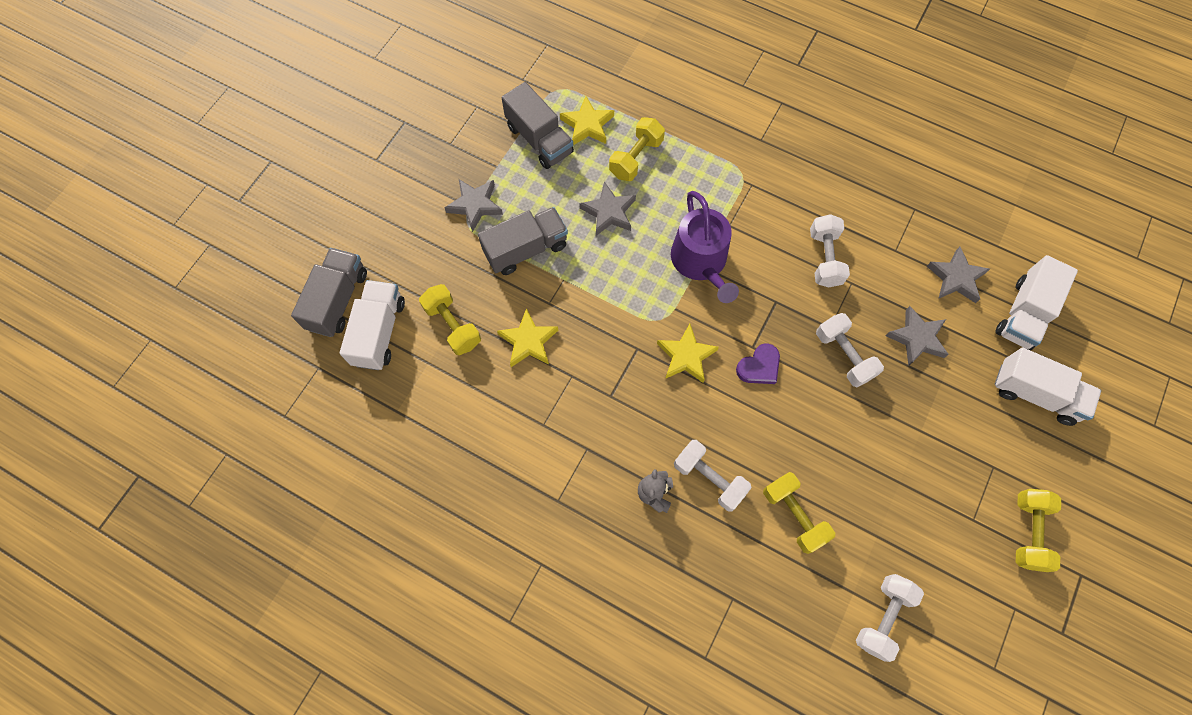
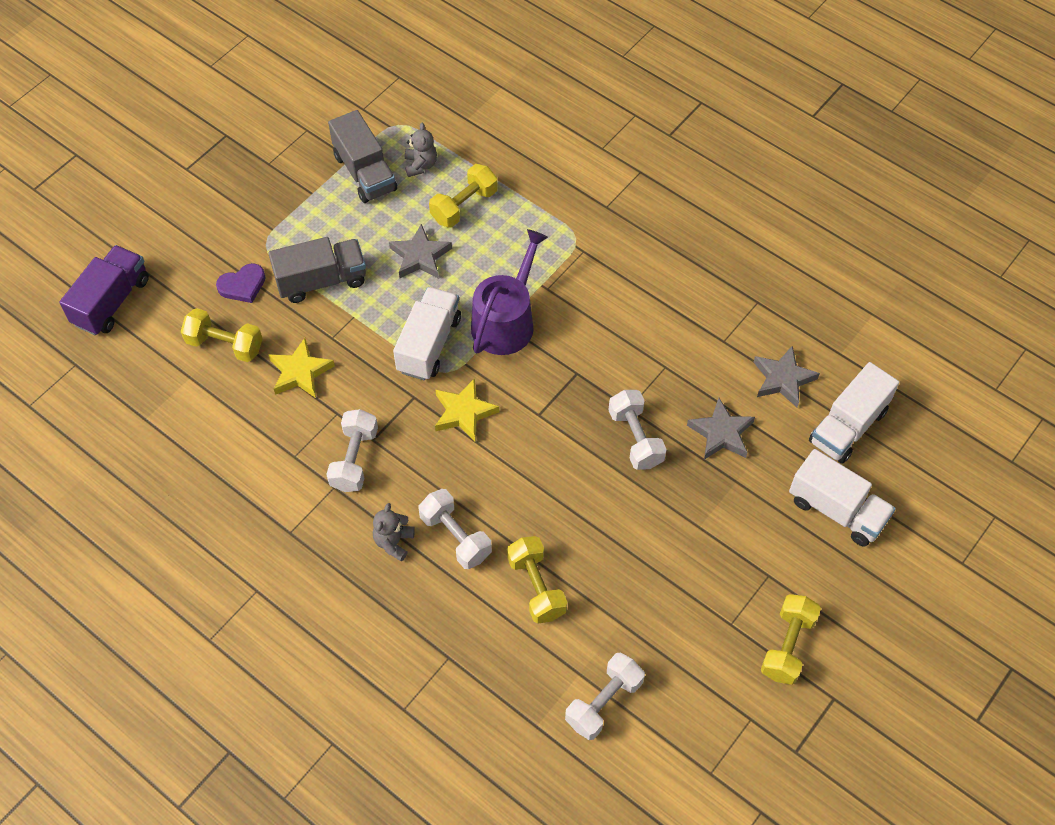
camera: 10 degrees right, 10 degrees down
grey truck [291,248,367,337] -> purple truck [59,245,149,335]
white truck [340,280,405,370] -> white truck moved to [393,287,461,380]
yellow dumbbell [419,284,481,355] -> yellow dumbbell turned 45 degrees counterclockwise [181,308,263,362]
grey star [444,179,503,232] -> none
yellow star [560,96,614,145] -> grey teddy bear [405,123,437,177]
purple watering can [671,191,739,303] -> purple watering can turned 150 degrees counterclockwise [471,229,548,355]
purple heart [736,343,780,384] -> purple heart moved to [216,263,266,303]
white dumbbell [810,214,850,288] -> white dumbbell moved to [326,409,378,492]

